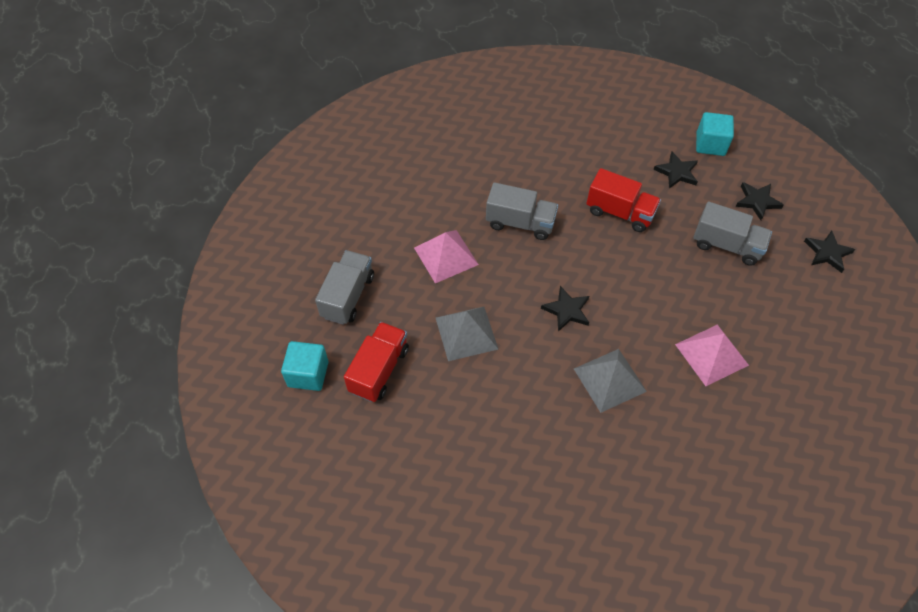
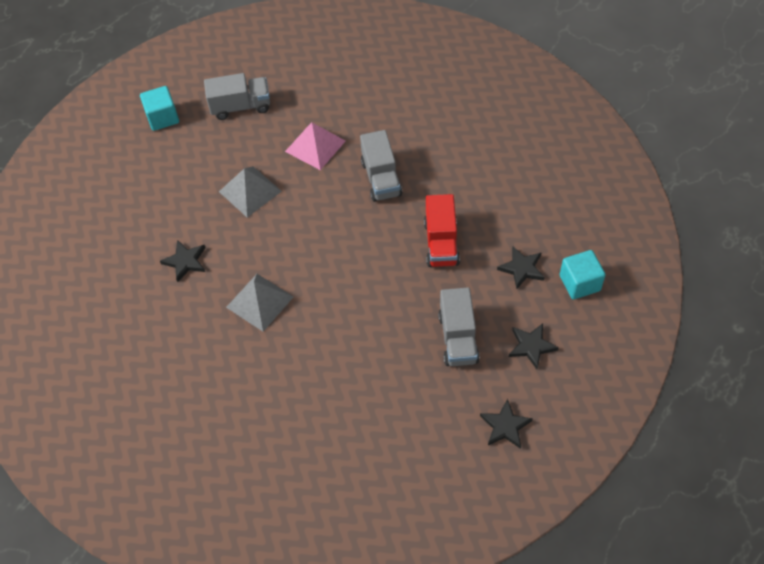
camera: 65 degrees right, 0 degrees up
red truck [344,322,409,402] -> none
black star [541,286,589,332] -> black star moved to [160,240,205,282]
pink pyramid [675,325,749,386] -> none

